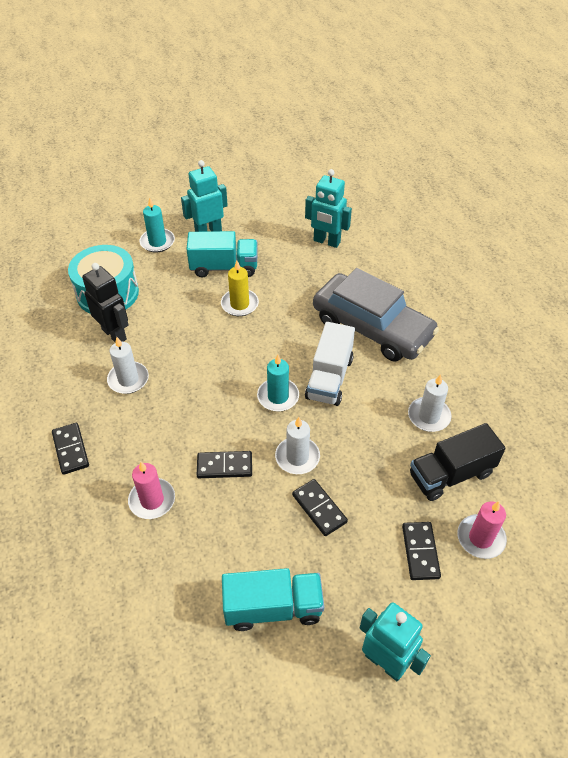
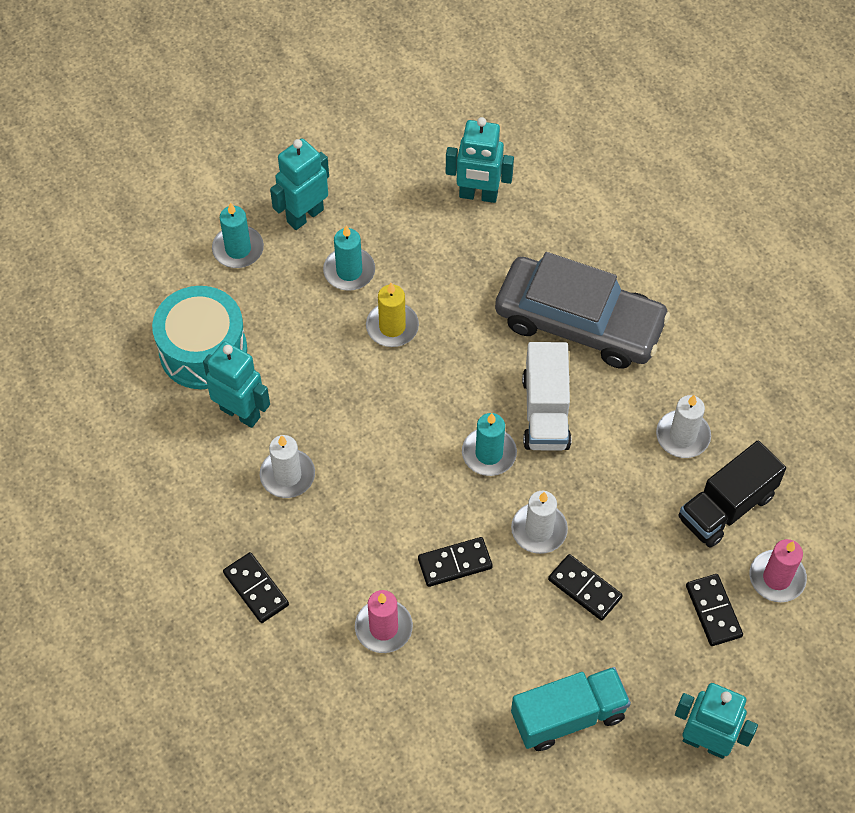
camera: 15 degrees left, 10 degrees up
black robot [82,263,129,342] -> turquoise robot [203,341,270,428]
turquoise truck [186,231,257,277] -> turquoise candle [323,225,375,291]

